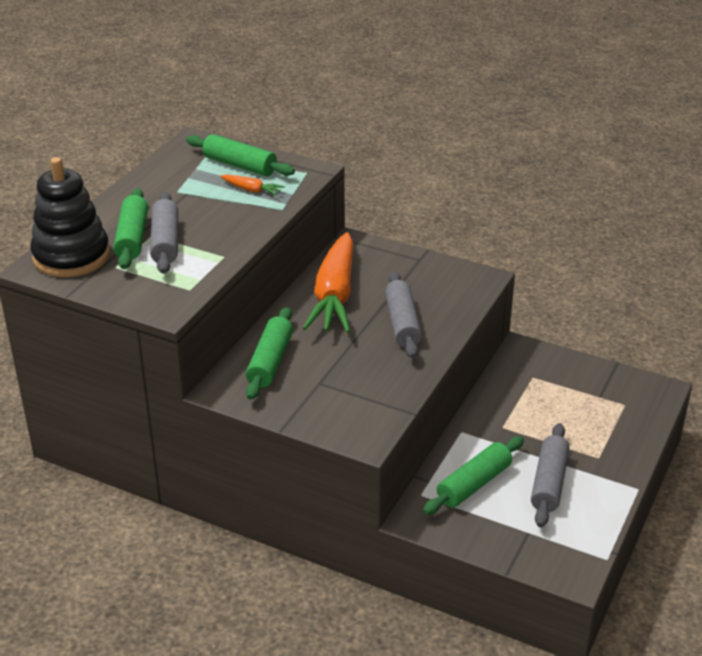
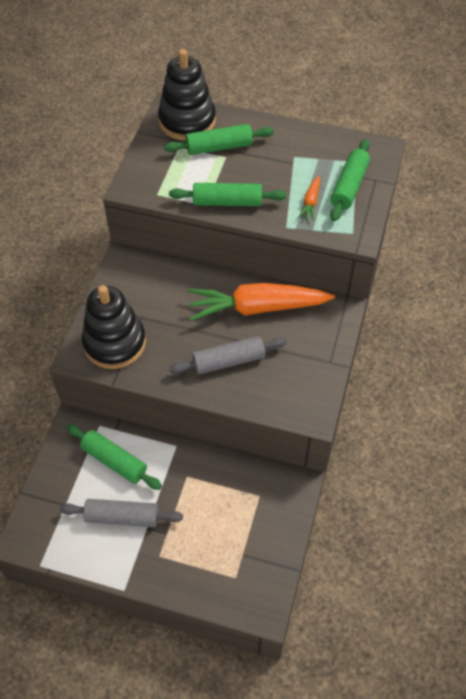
camera: 80 degrees right, 20 degrees up
grey rolling pin [150,192,178,274] -> none
green rolling pin [246,307,293,400] -> green rolling pin moved to [169,183,286,206]
none -> black stacking toy [82,285,146,369]

